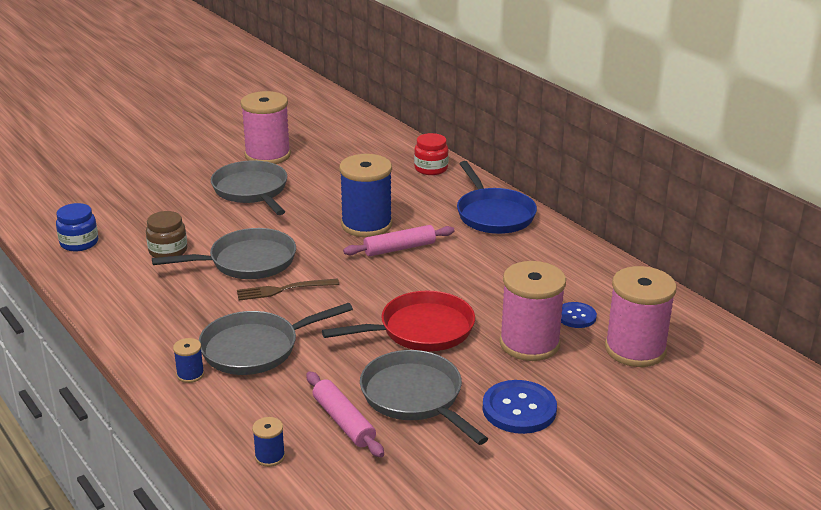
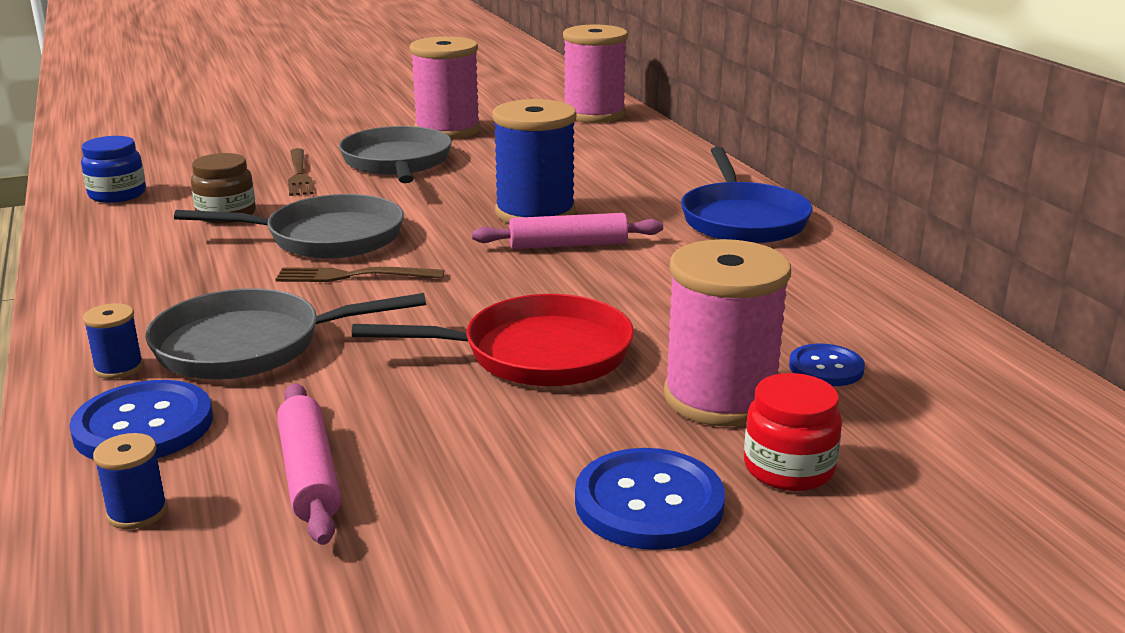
camera: 15 degrees right, 5 degrees down
grey pan [360,350,488,445] -> none
red jar [414,133,449,175] -> red jar moved to [744,373,842,491]
pink spool [605,266,677,367] -> pink spool moved to [563,25,628,123]
none -> blue button [69,380,213,460]
none -> brown fork [288,148,314,196]

